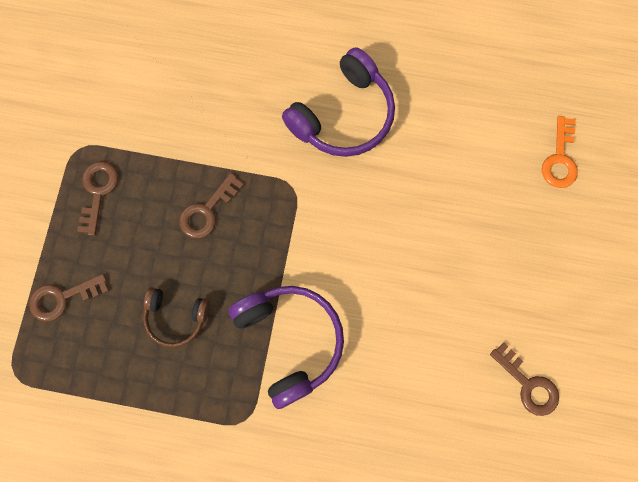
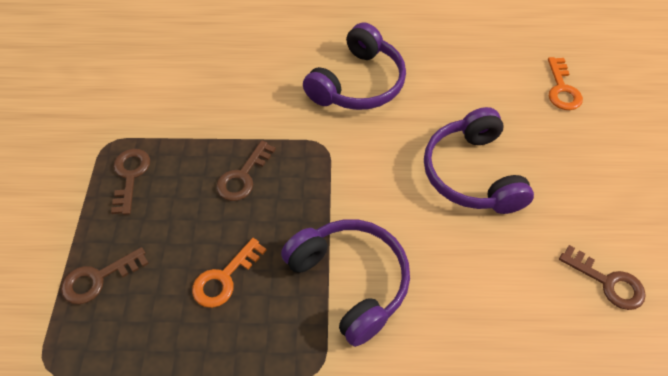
camera: 10 degrees left, 20 degrees down
brown headphones [143,287,210,347] -> orange key [192,238,267,308]
none -> purple headphones [424,107,534,214]

